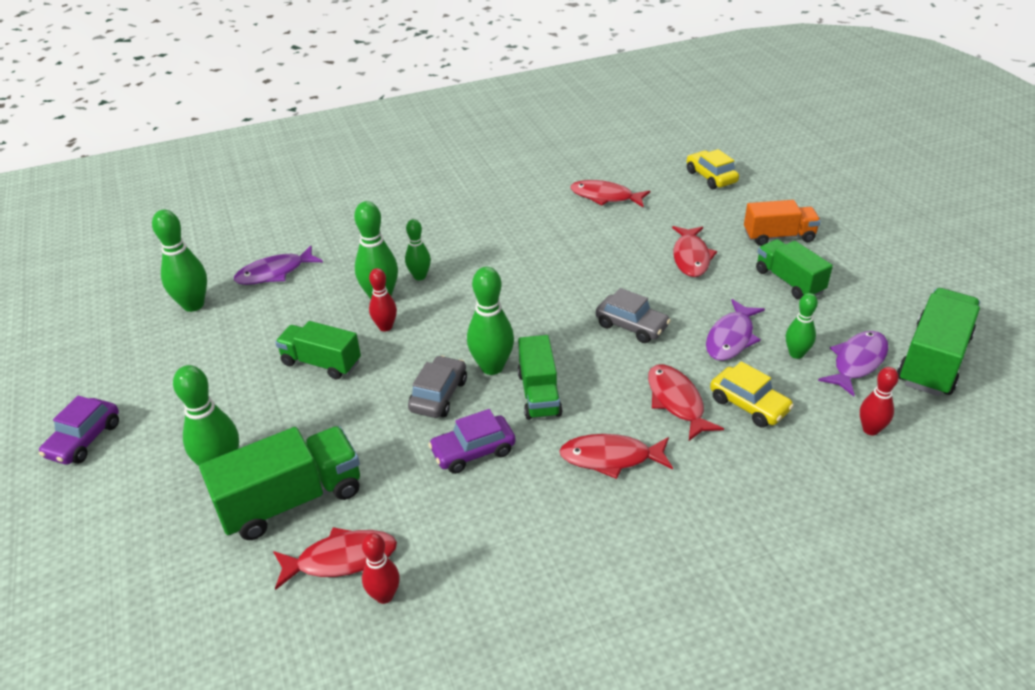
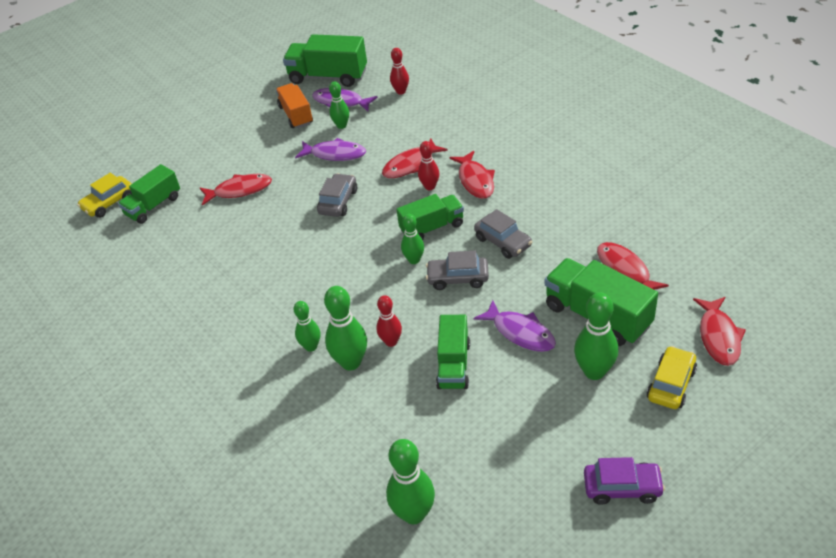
camera: 105 degrees left, 5 degrees up
purple fish [234,246,323,285] -> purple fish moved to [474,300,556,352]
red bowling pin [362,533,400,604] -> red bowling pin moved to [418,141,439,190]
purple car [428,409,516,474] -> grey car [474,209,532,259]
green bowling pin [467,267,514,375] -> green bowling pin [401,214,424,264], size x0.62
red fish [570,180,650,207] -> red fish moved to [693,297,746,366]
yellow car [710,361,794,428] -> yellow car moved to [647,346,697,409]
orange truck [744,200,821,246] -> orange truck moved to [276,83,313,128]
green truck [756,239,833,299] -> green truck moved to [118,164,180,224]

